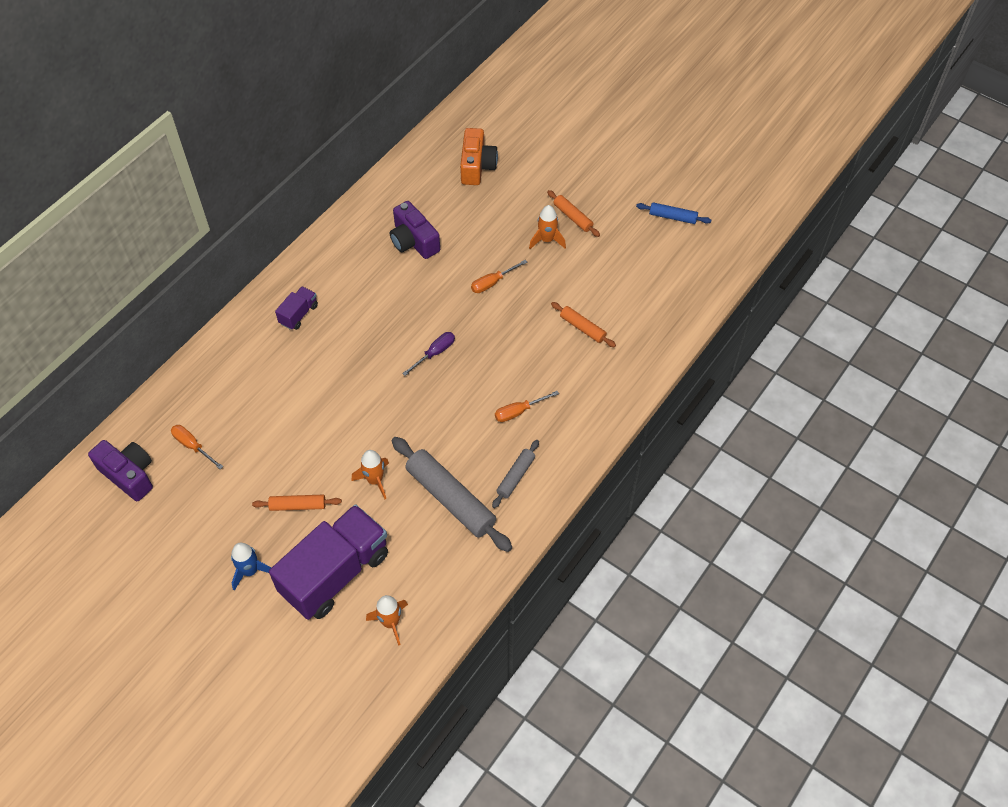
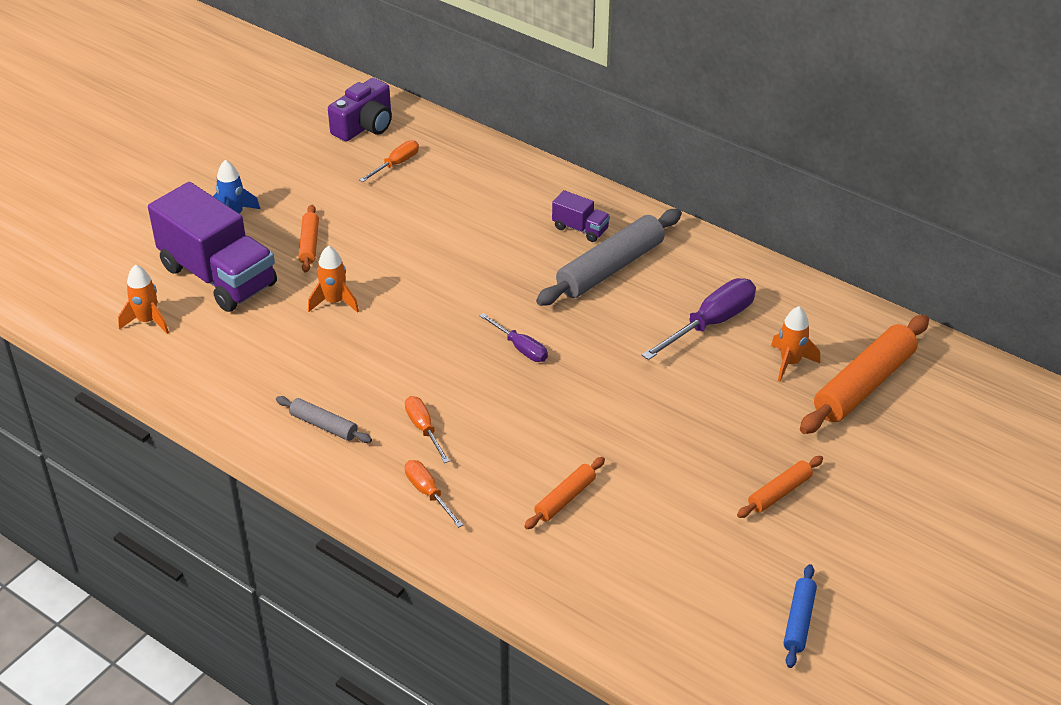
camera: 90 degrees right, 15 degrees down
purple camera [390,201,440,259] -> purple screwdriver [642,278,756,360]
grey rolling pin [392,437,512,552] -> grey rolling pin moved to [536,209,682,306]
orange camera [460,128,498,185] -> orange rolling pin [800,315,929,434]
orange screwdriver [471,260,527,293] -> orange screwdriver moved to [405,460,463,528]
orange rocket [529,205,566,249] -> orange rocket moved to [771,306,820,382]

